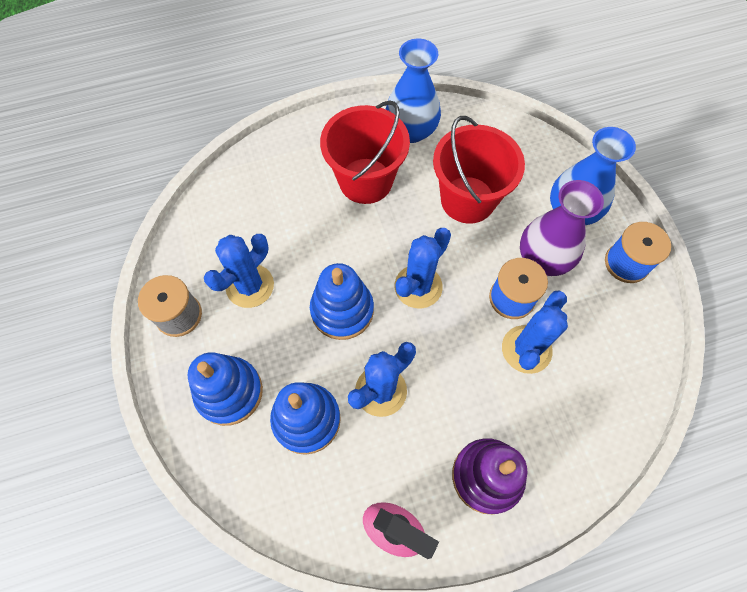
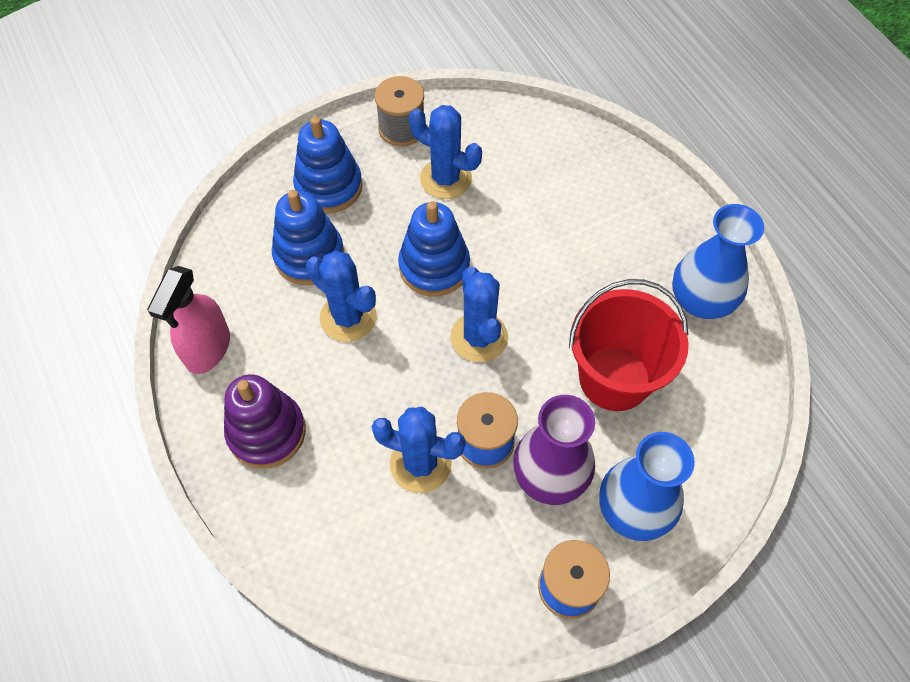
camera: 80 degrees right, 5 degrees down
red bucket [320,100,410,204] -> none
blue cactus [395,228,451,309] -> blue cactus turned 45 degrees clockwise [450,267,508,362]

